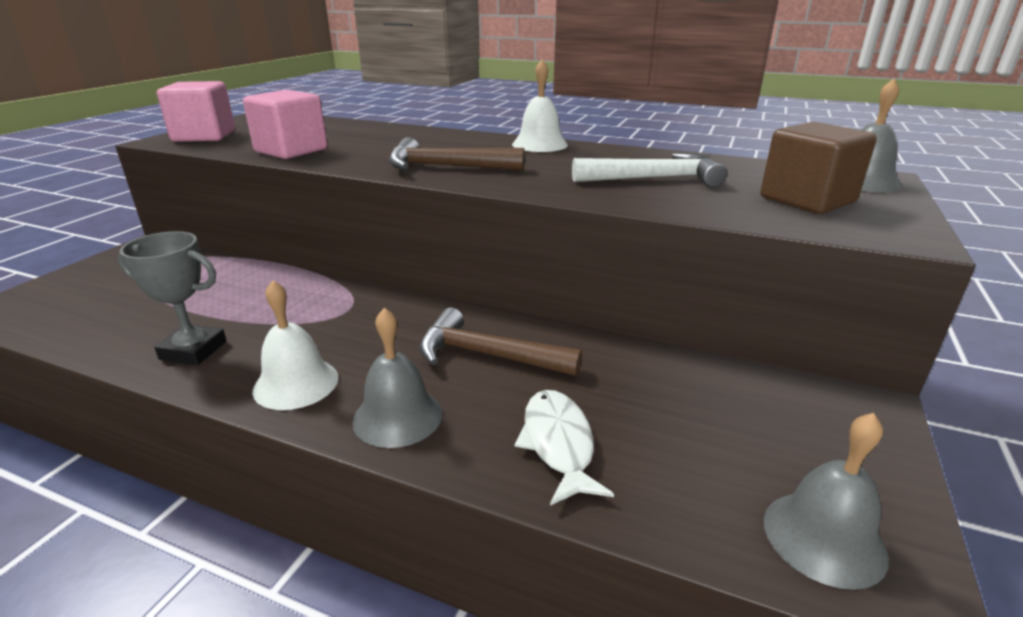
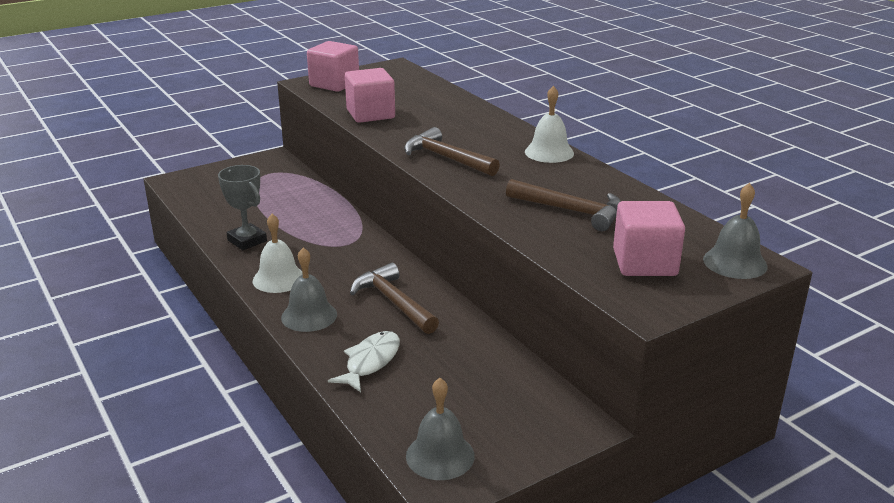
camera: 35 degrees right, 0 degrees up
white hammer [572,153,727,187] -> brown hammer [506,179,621,231]
brown cube [761,122,877,214] -> pink cube [613,201,685,276]

